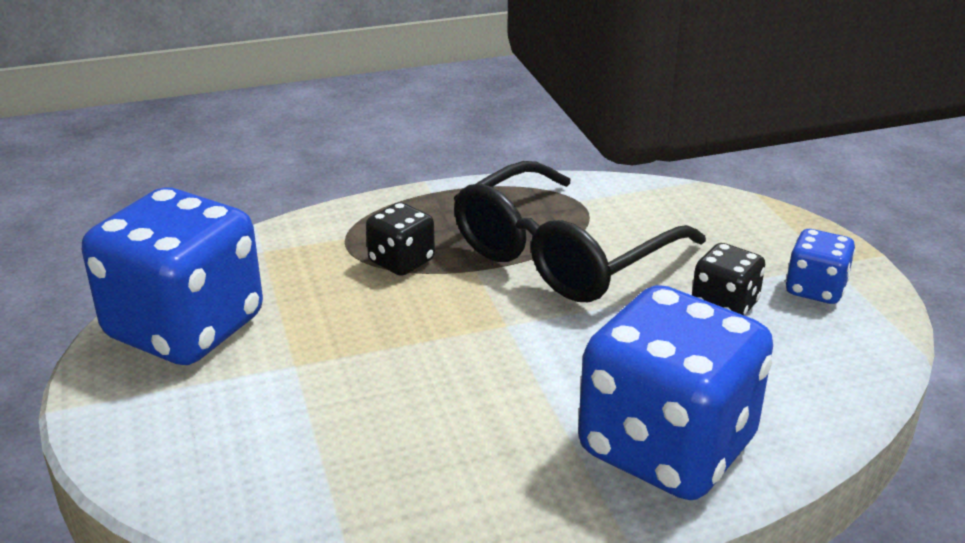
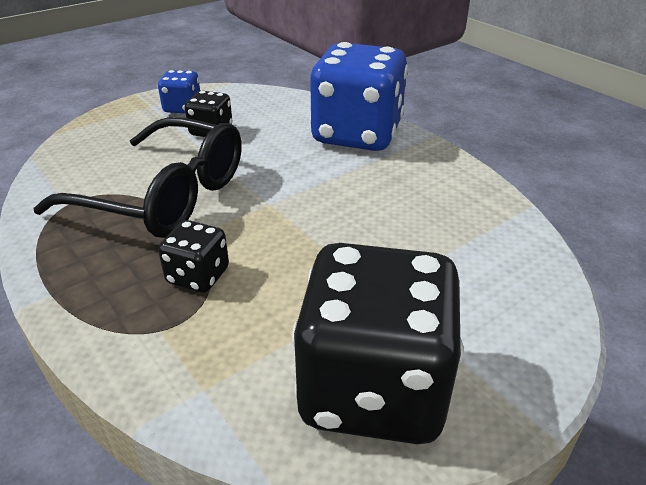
camera: 110 degrees left, 5 degrees up
blue dice [82,187,263,365] -> black dice [292,243,463,444]

